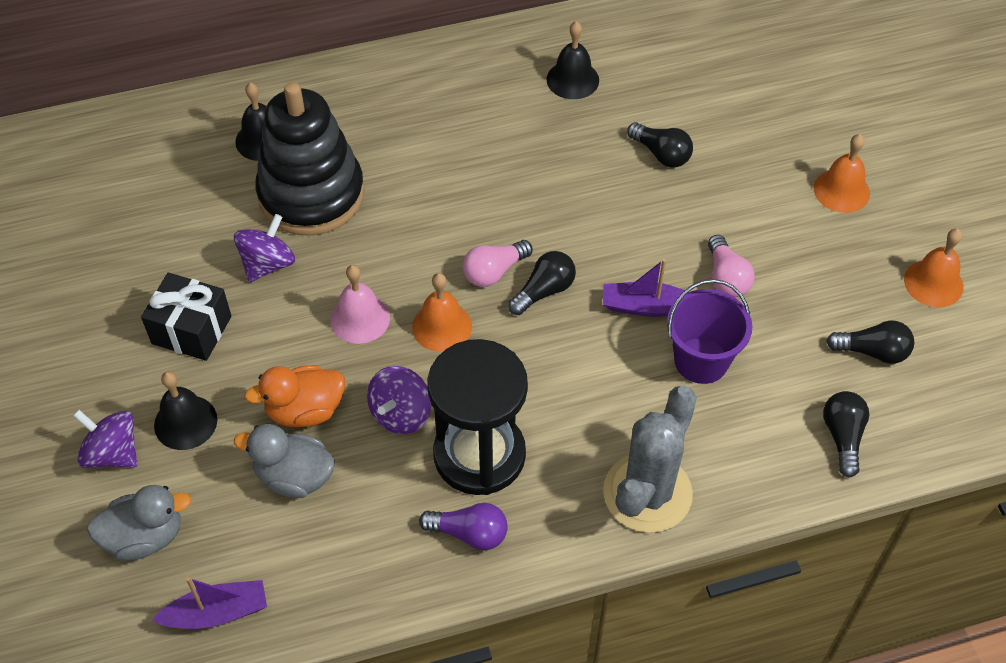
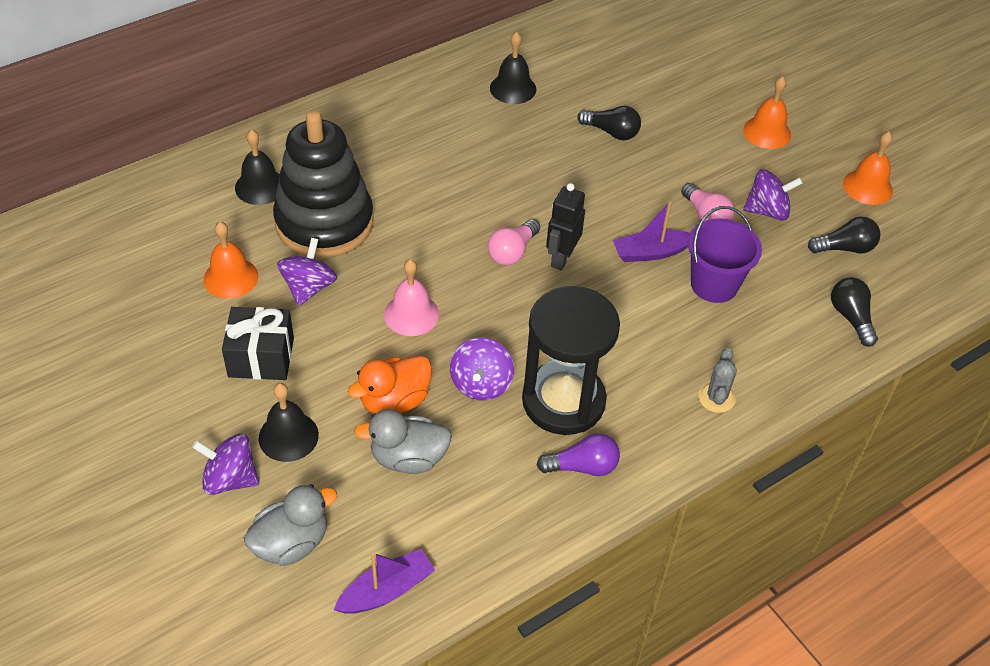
camera: 20 degrees left, 5 degrees down
orange bell [412,273,472,352] -> orange bell moved to [204,222,258,299]
black light bulb [508,251,576,315] -> black robot [546,183,585,270]
grey cactus [603,386,697,533] -> grey cactus [698,348,737,413], size x0.47
none -> purple spinning top [743,169,803,221]

